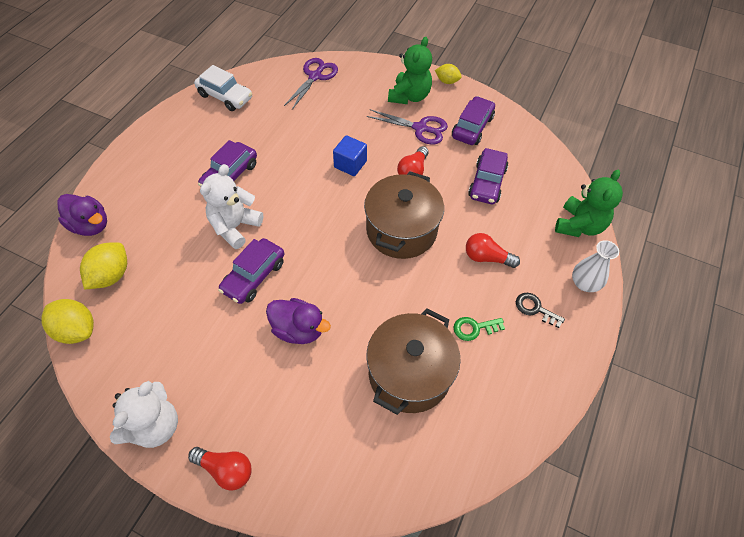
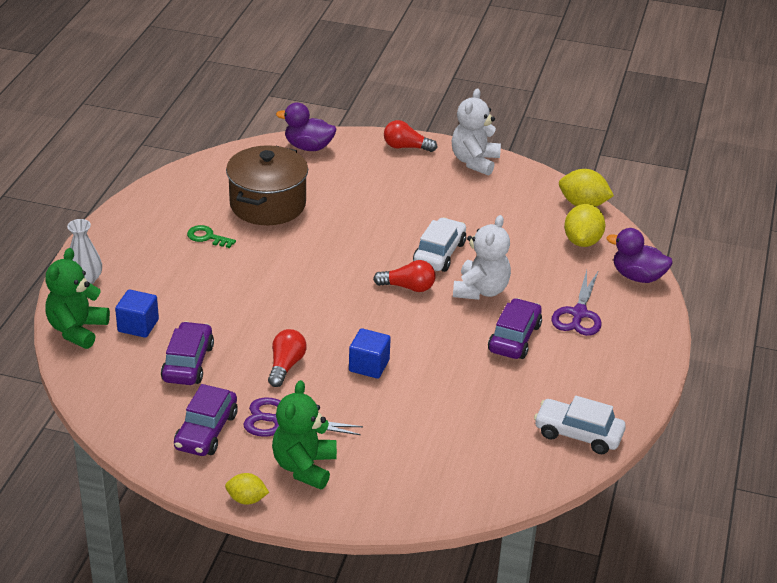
camera: 170 degrees right, 20 degrees down
purple car [218,238,284,304] -> white car [413,217,466,272]
purple duck [266,298,331,344] -> purple duck moved to [276,103,336,151]
purple scissors [284,58,338,109] -> purple scissors moved to [551,270,602,336]
brown pot [364,171,444,259] -> none
green key [453,317,505,341] -> green key turned 135 degrees counterclockwise [187,225,236,248]
red light bulb [466,233,520,268] -> red light bulb moved to [373,260,436,292]
black key [516,293,565,328] -> none
none -> blue cube [115,289,159,338]

